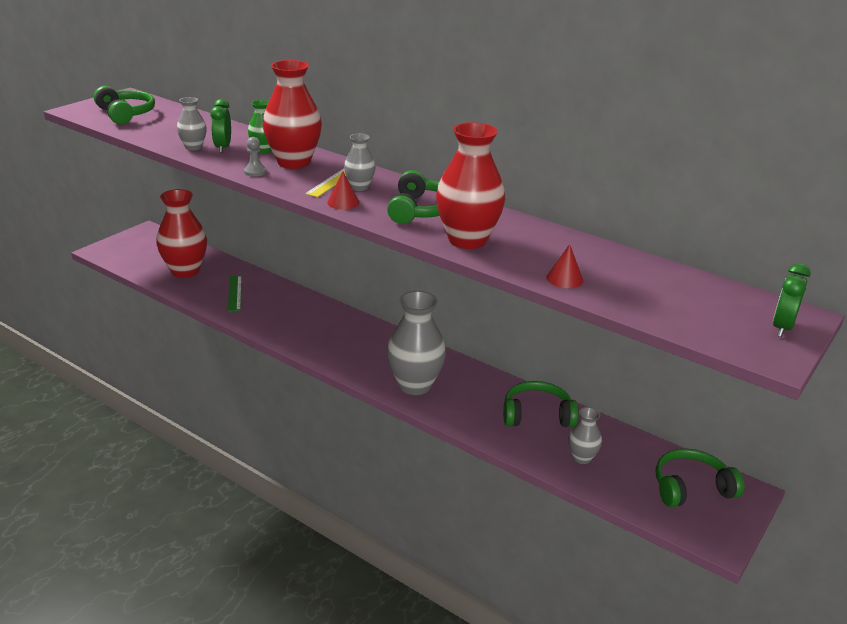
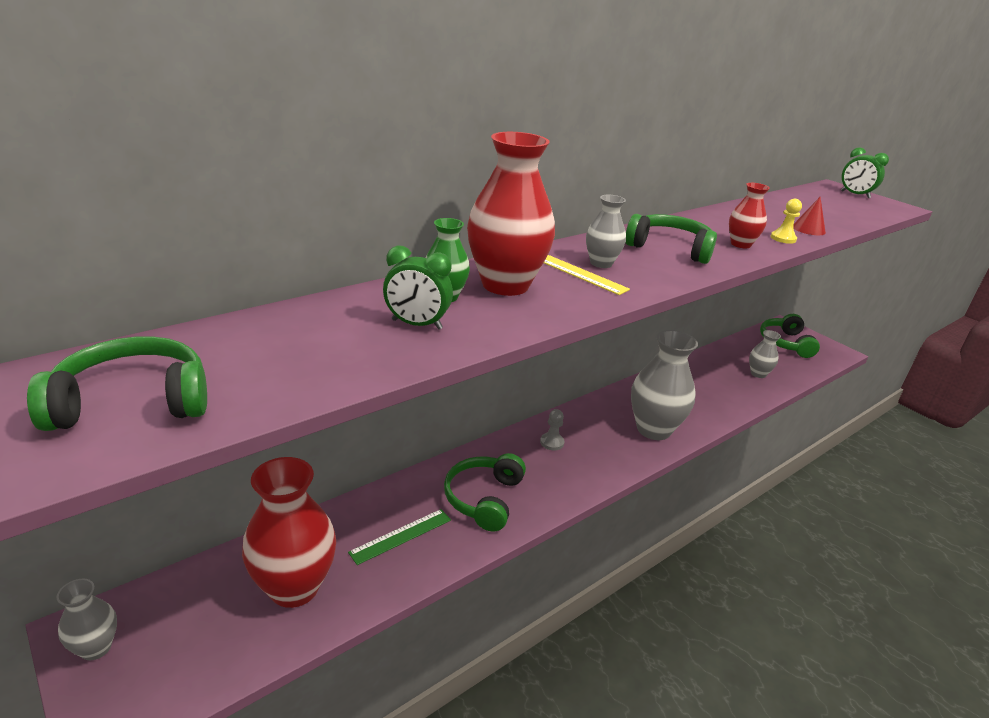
camera: 75 degrees left, 0 degrees up
grey vase [177,97,207,151] -> grey vase moved to [57,579,117,660]
green ruler [228,276,242,312] -> green ruler turned 45 degrees counterclockwise [348,509,451,565]
grey pawn [244,137,266,177] -> grey pawn moved to [540,409,564,450]
red cone [327,172,359,210] -> none
red vase [436,122,505,249] -> red vase [729,183,770,249], size x0.51
green headphones [503,381,578,427] -> green headphones moved to [444,453,526,531]
none -> yellow pawn [771,199,802,244]

